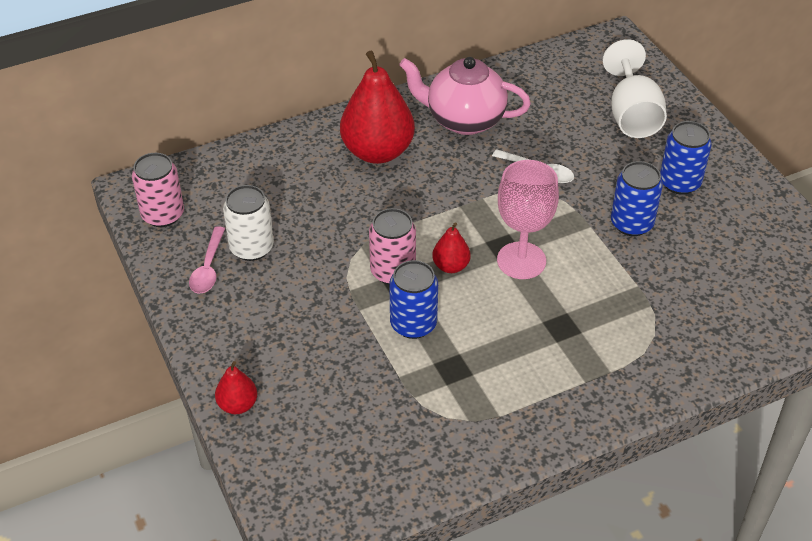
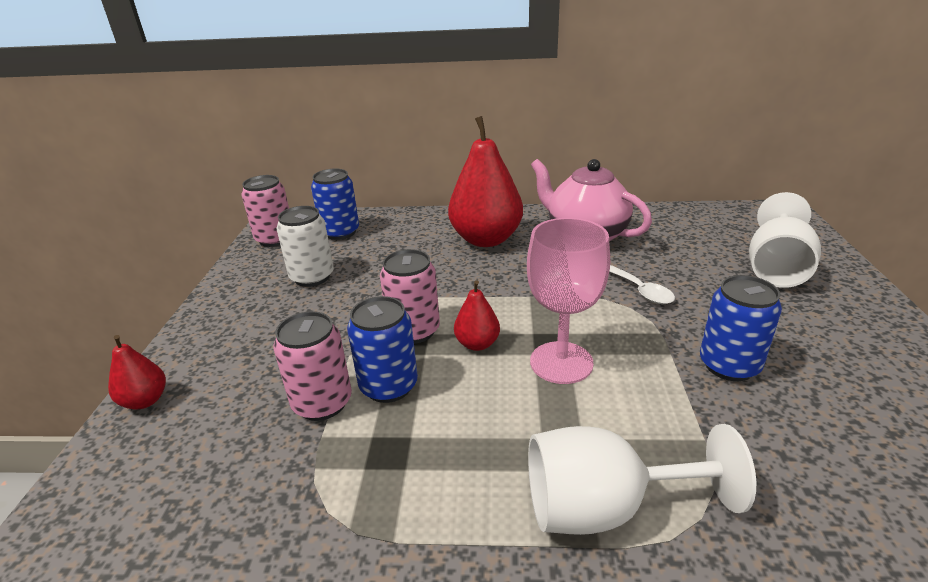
camera: 30 degrees right, 15 degrees down
pink spoon [189,226,225,294] -> none
blue can [660,121,712,195] -> blue can moved to [311,168,359,240]
none -> pink can [273,311,352,421]
none -> white goblet [528,424,756,535]

